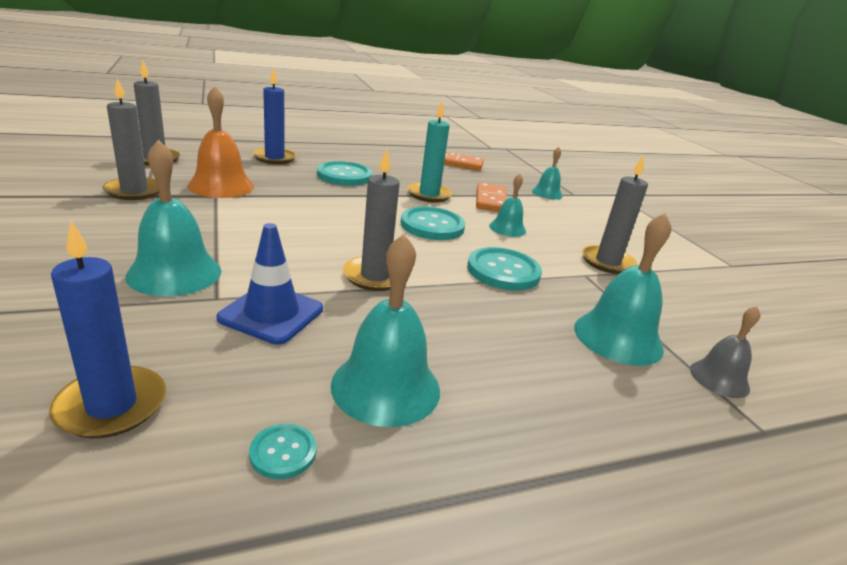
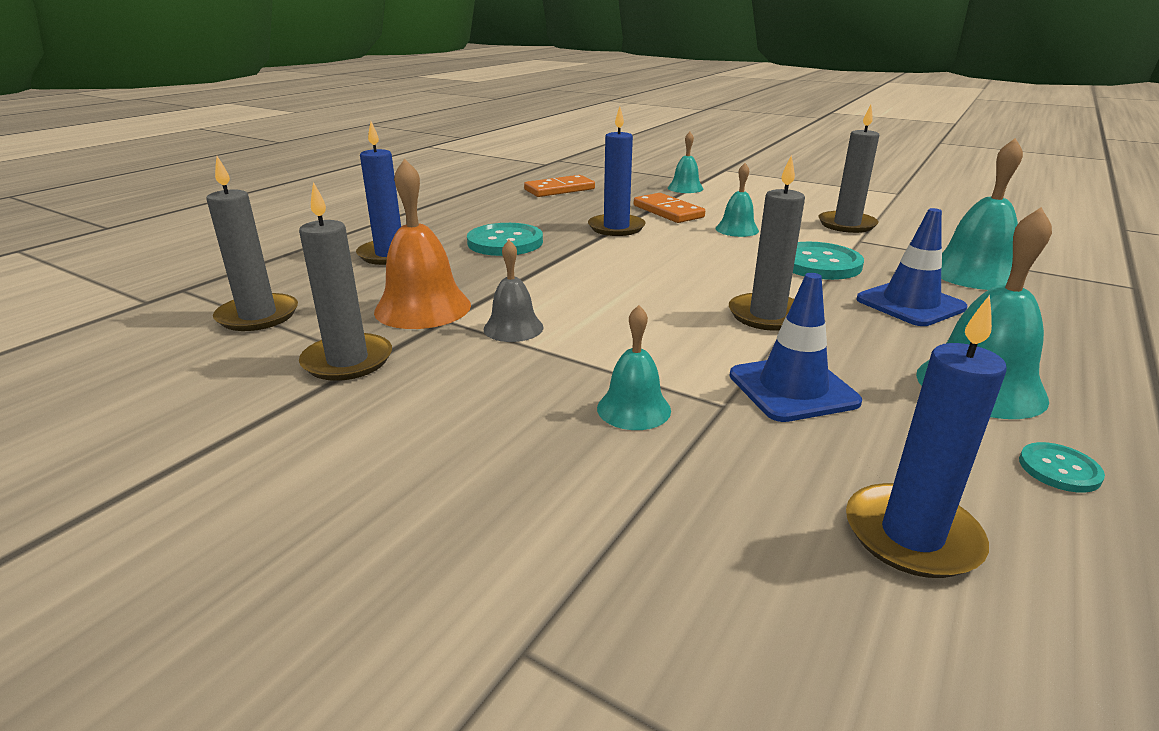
camera: 35 degrees left, 0 degrees up
turquoise bell [125,139,221,296] -> turquoise bell [597,305,671,430], size x0.59
turquoise button [401,207,465,240] -> none
turquoise candle [407,102,452,203] -> blue candle [588,107,646,236]
grey bell [690,306,760,398] -> grey bell moved to [484,240,543,342]
none -> blue traffic cone [856,208,967,326]

